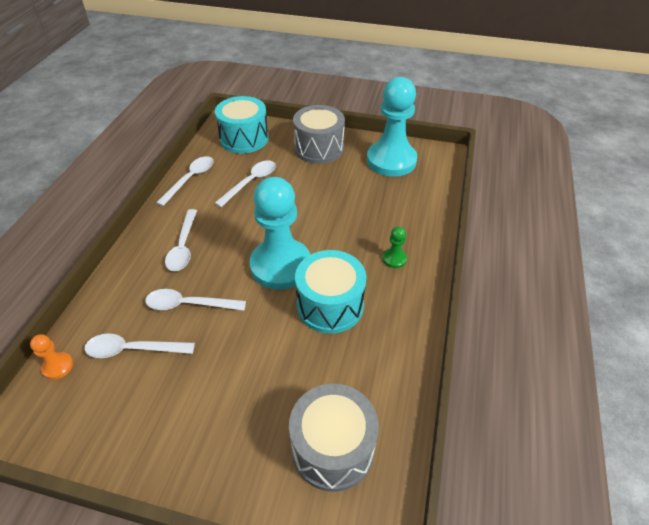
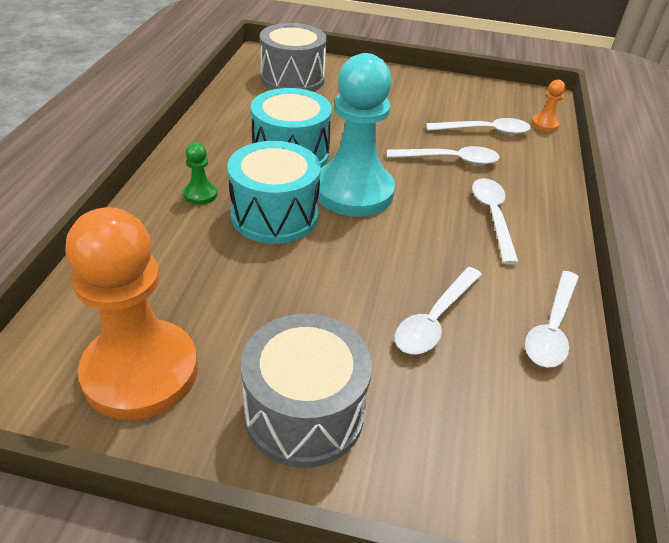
camera: 175 degrees right, 5 degrees down
turquoise drum [215,96,269,153] -> turquoise drum moved to [227,141,321,244]
turquoise pawn [367,77,417,177] -> orange pawn [65,207,198,420]

